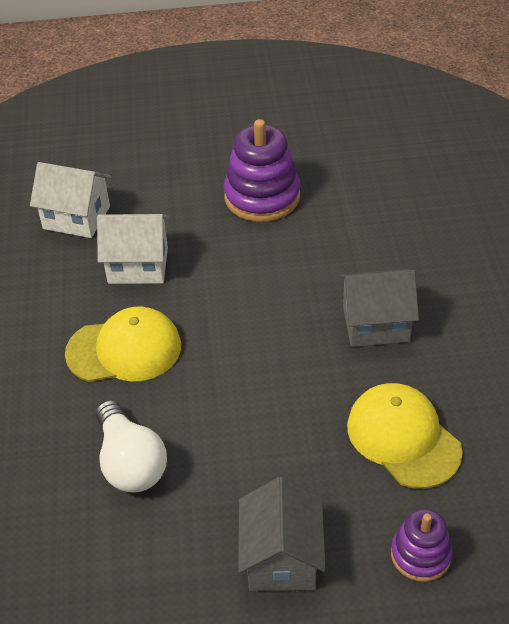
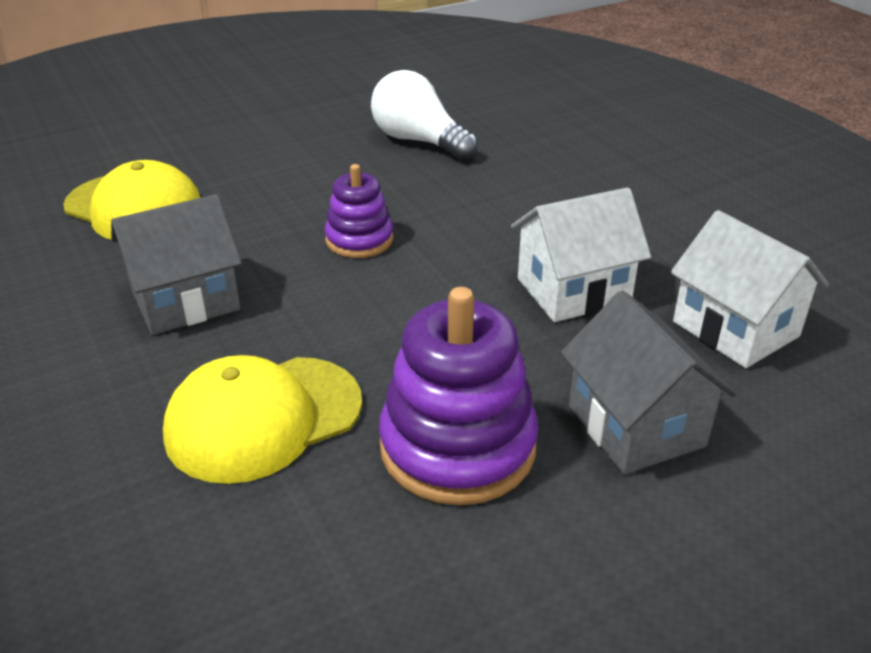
camera: 155 degrees right, 10 degrees down
white house [30,162,111,238] -> white house turned 60 degrees clockwise [670,210,829,368]
yellow cap [65,306,181,382] -> yellow cap moved to [163,355,362,484]
grey house [238,477,326,591] -> grey house moved to [561,291,737,475]
purple stacking toy [391,509,453,582] -> purple stacking toy moved to [325,164,393,258]

